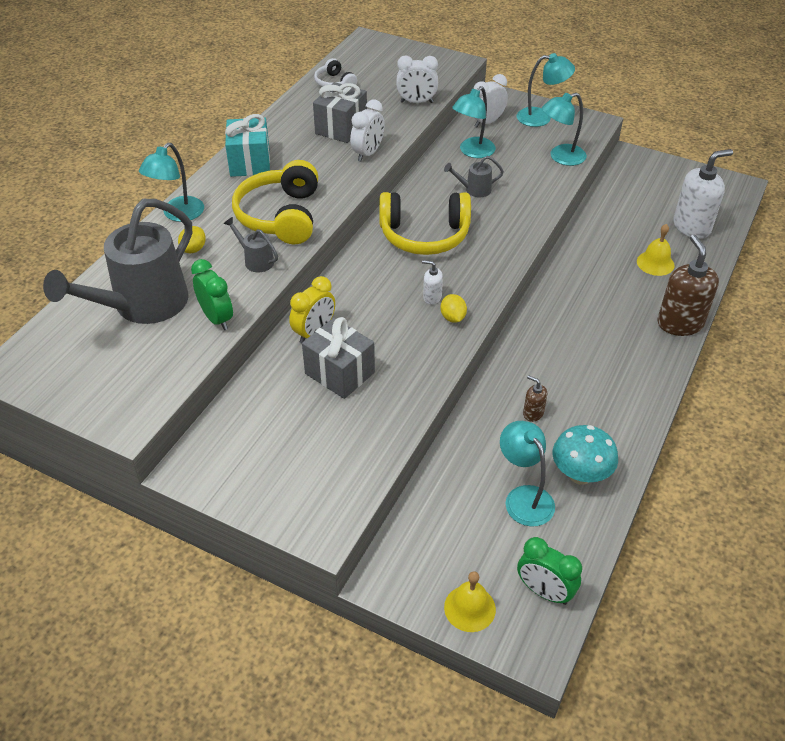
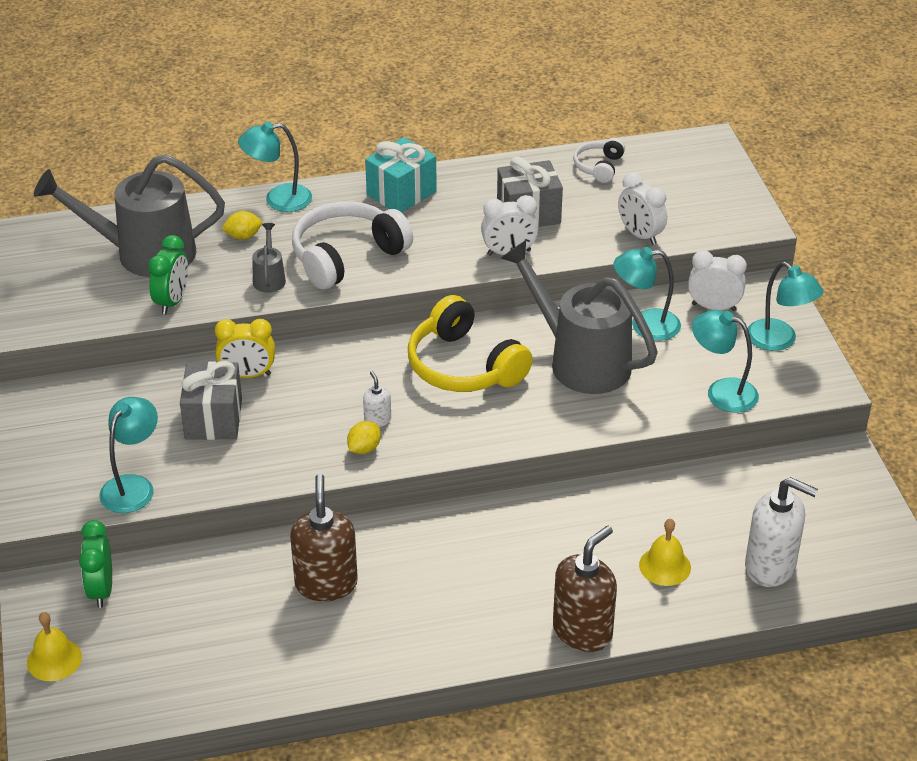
camera: 50 degrees right, 5 degrees down
yellow headphones [232,160,318,244] -> white headphones [292,201,413,289]
grey watering can [444,156,504,197] -> grey watering can [501,240,658,394], size x2.37
turquoise lamp [500,421,555,527] -> turquoise lamp moved to [99,397,158,513]
green clock [517,537,582,605] -> green clock moved to [79,520,112,608]
brown soap dispenser [523,375,547,422] -> brown soap dispenser [290,474,358,601], size x2.13
turquoise mushroom [553,425,618,485] -> none

